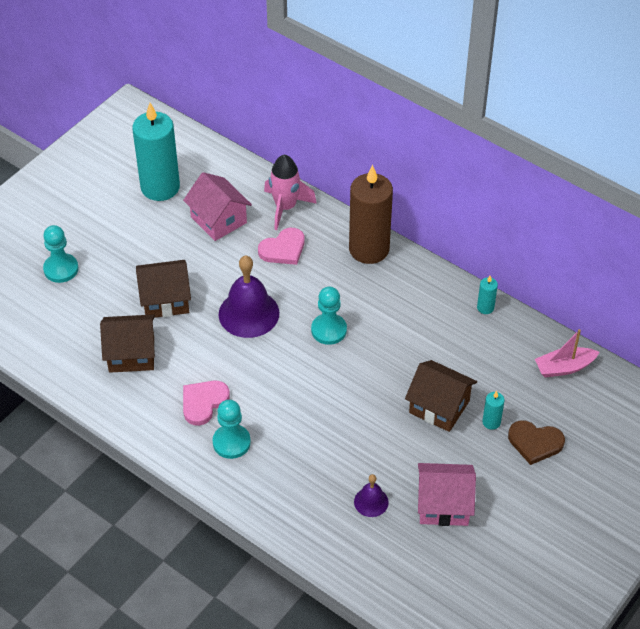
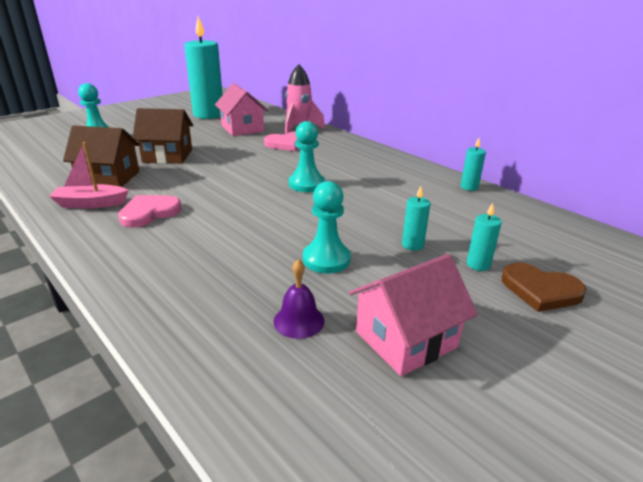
camera: 10 degrees right, 20 degrees down
turquoise pawn [213,400,251,459] -> turquoise pawn moved to [303,181,351,273]
purple bell [219,255,279,338] -> none
brown candle [349,165,393,264] -> none
brown house [405,360,477,432] -> turquoise candle [402,186,430,251]
pink house [418,463,476,526] -> pink house turned 45 degrees counterclockwise [349,254,478,376]
pink boat [535,329,599,377] -> pink boat moved to [49,142,129,209]

